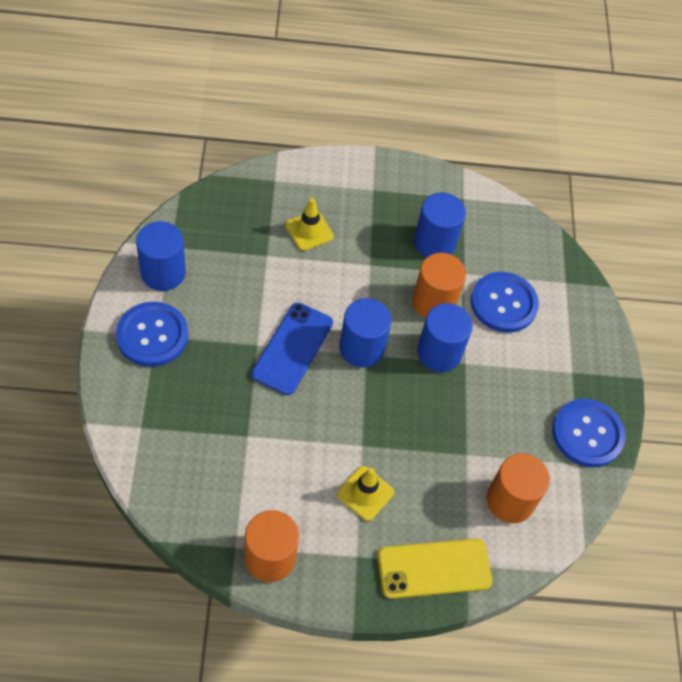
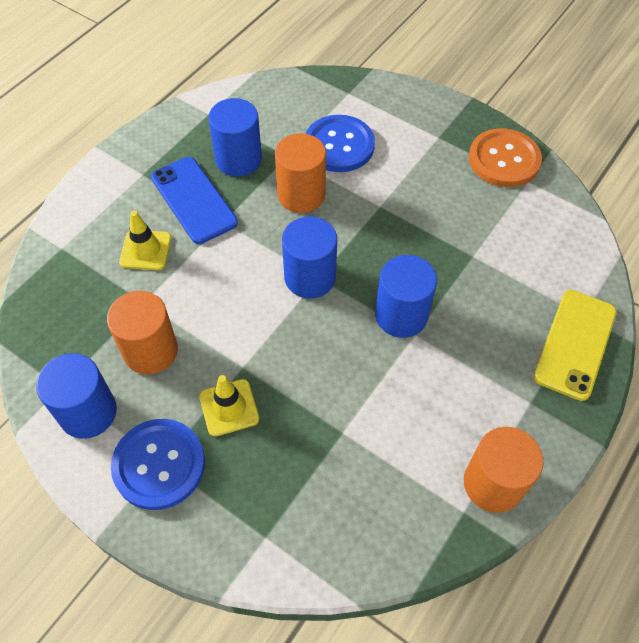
camera: 50 degrees left, 0 degrees up
blue phone [251,303,333,395] -> blue phone moved to [151,157,238,244]
yellow traffic cone [337,466,394,521] -> yellow traffic cone moved to [199,375,259,437]
blue cylinder [417,303,473,372] -> blue cylinder moved to [375,255,437,338]
orange cylinder [487,453,550,523] -> orange cylinder moved to [107,291,178,375]
blue button [552,399,626,467] -> orange button [469,128,542,187]

